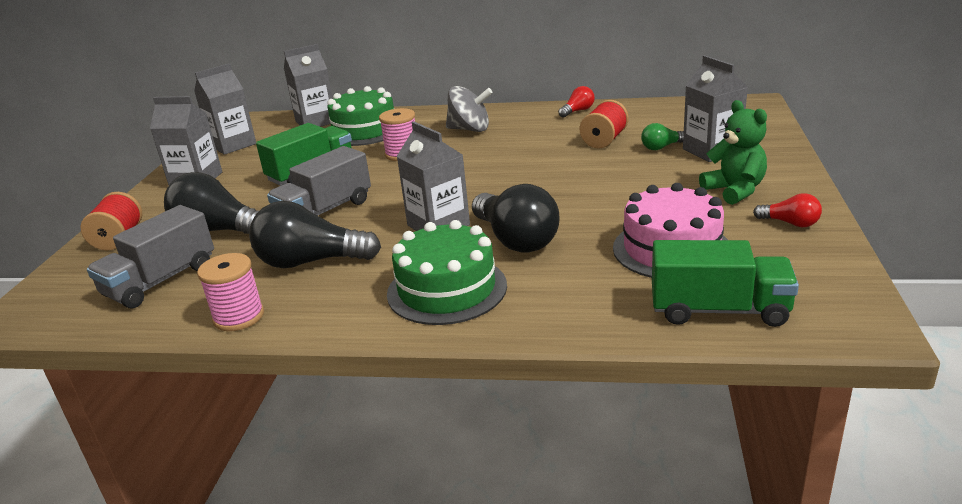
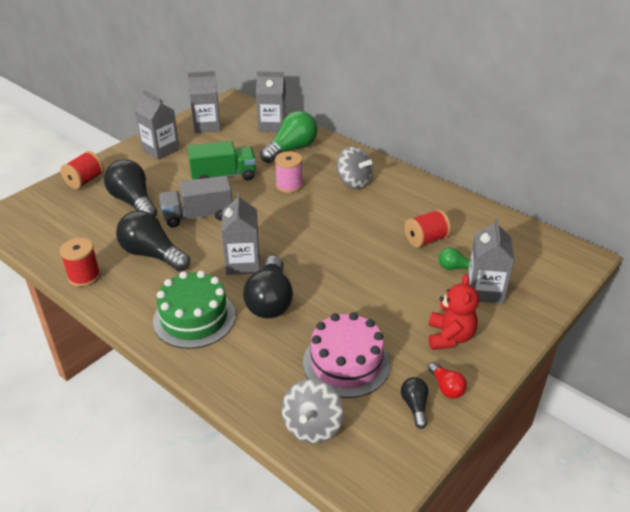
camera: 30 degrees right, 10 degrees up
grey truck [87,205,214,308] -> none
pink spool [197,253,264,331] -> red spool [60,238,101,287]
green cake [327,86,394,146] -> green light bulb [260,111,318,163]
red light bulb [558,86,595,118] -> none
green truck [652,240,799,327] -> grey spinning top [281,379,344,444]
green teddy bear [699,100,767,205] -> red teddy bear [429,274,479,350]
none -> black light bulb [401,377,429,429]

